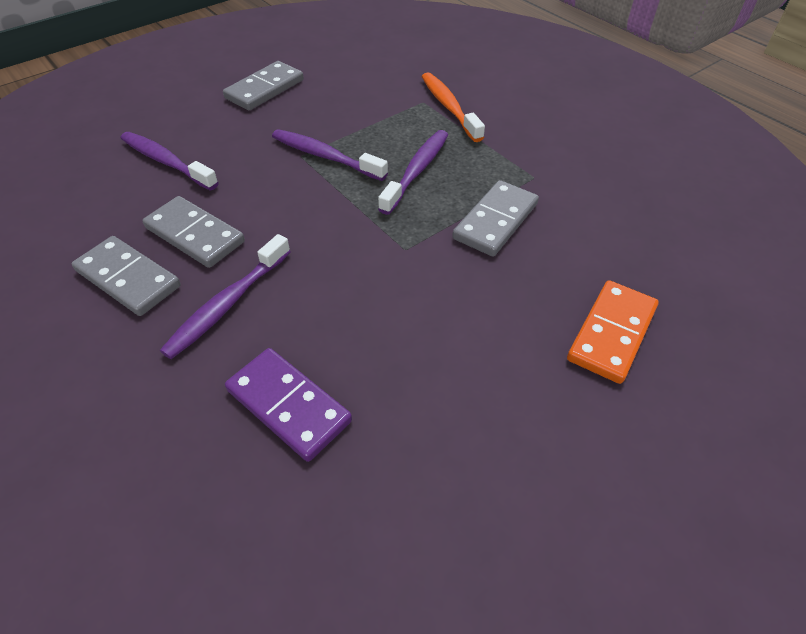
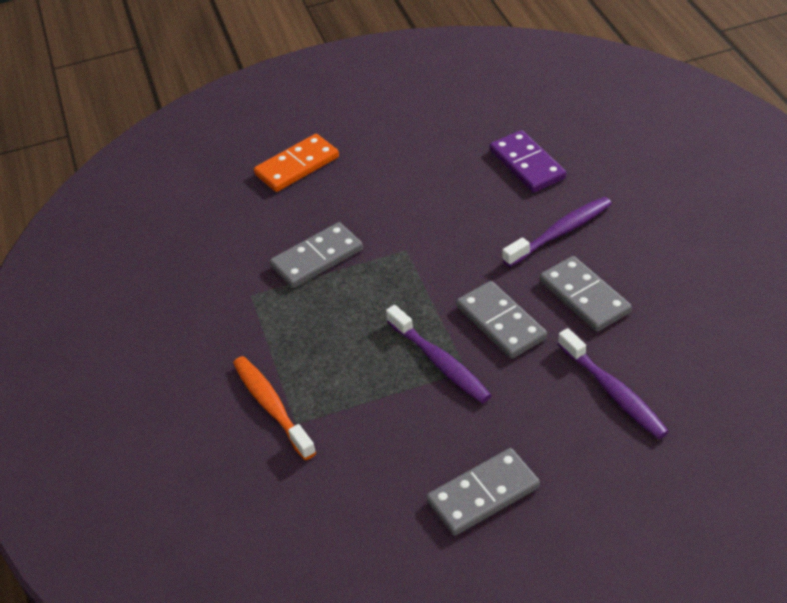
camera: 155 degrees left, 5 degrees down
grey domino [72,236,181,316] -> grey domino moved to [456,281,547,359]
purple toothbrush [378,130,448,215] -> none
orange toothbrush [422,72,485,142] -> orange toothbrush turned 150 degrees clockwise [233,356,316,460]

